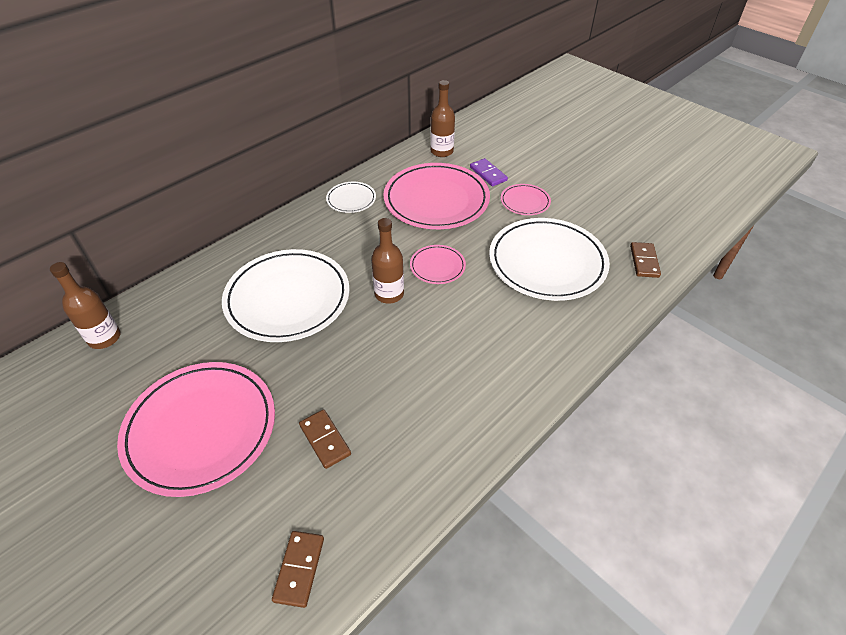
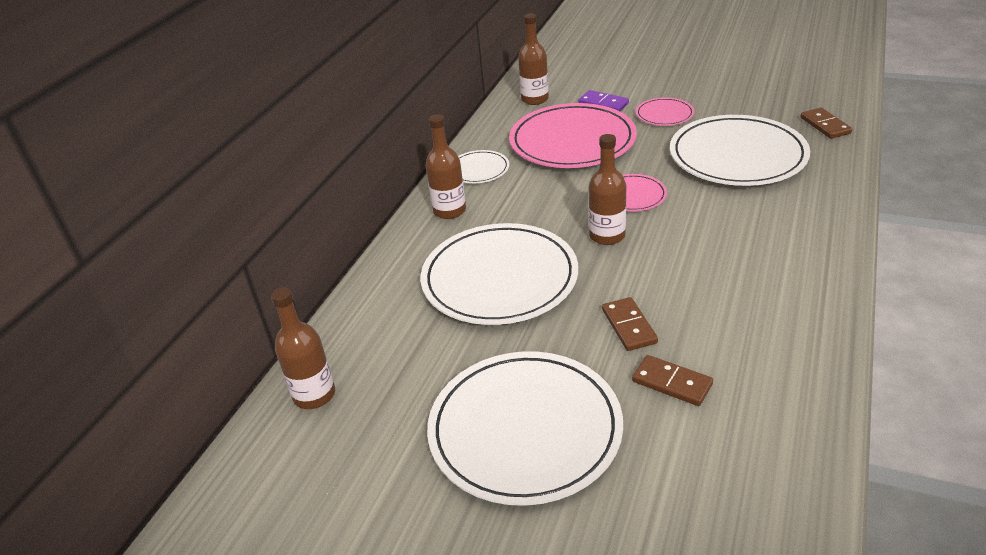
camera: 20 degrees left, 10 degrees down
pink plate [117,362,275,497] -> white plate [427,351,623,506]
brown domino [272,531,324,608] -> brown domino moved to [602,297,658,351]
none -> brown bottle [426,114,466,219]

